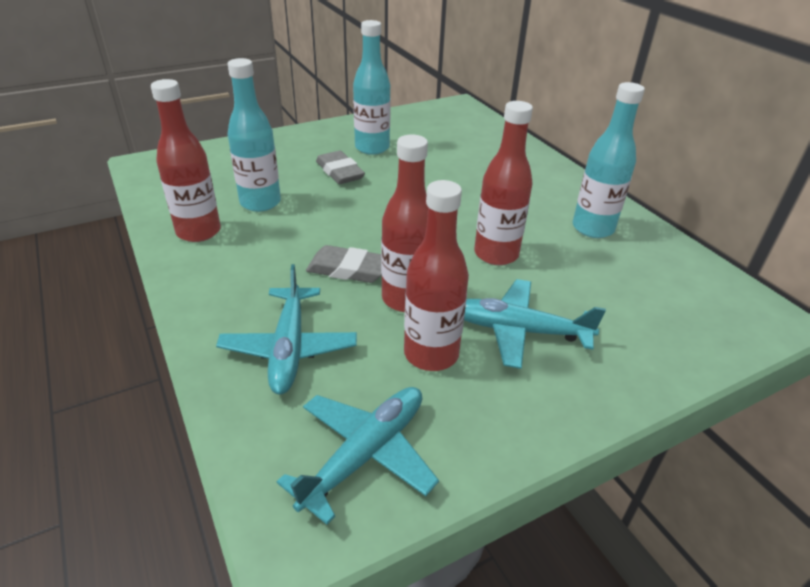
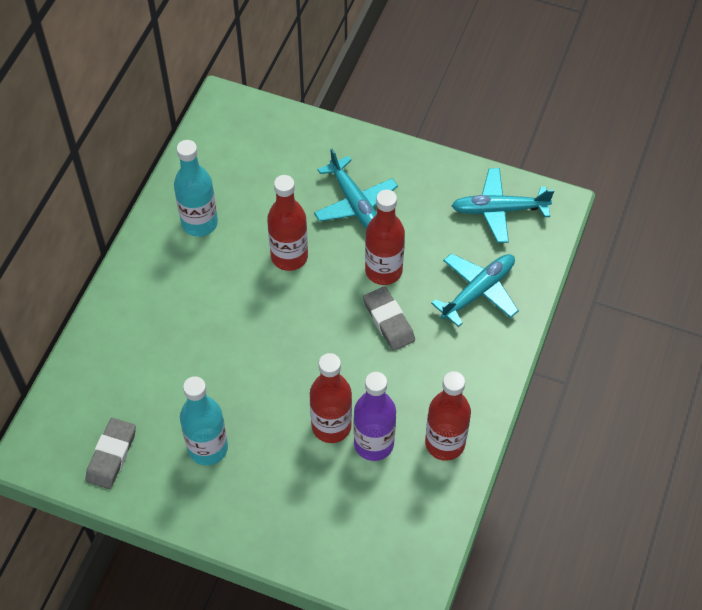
camera: 130 degrees left, 20 degrees up
turquoise bottle [228,58,281,212] -> purple bottle [354,372,396,461]
grey eraser [316,151,365,184] -> grey eraser moved to [85,418,136,489]
red bottle [404,180,469,371] -> red bottle moved to [310,353,352,443]

